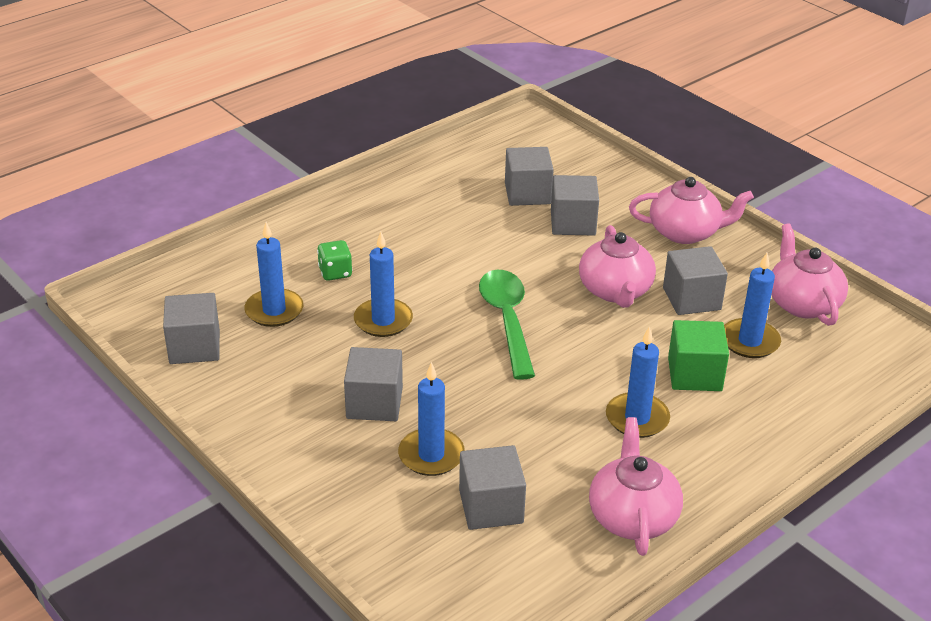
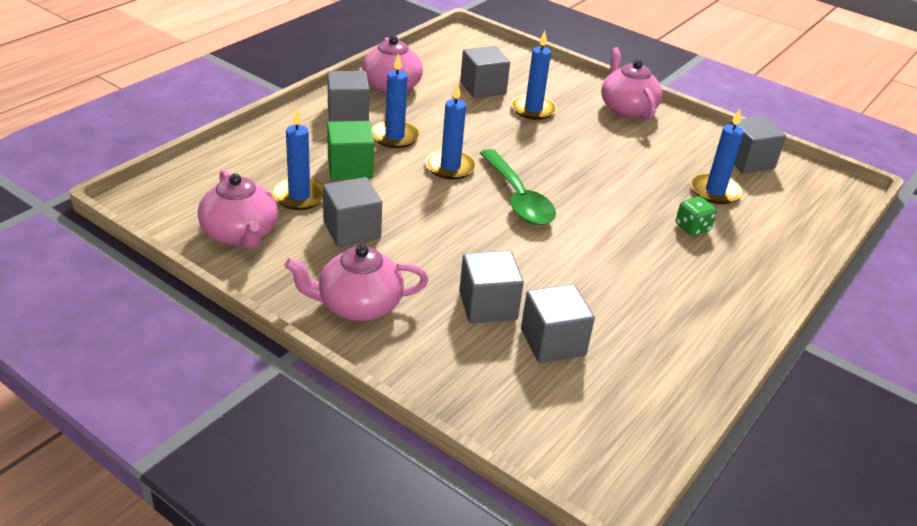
camera: 165 degrees right, 0 degrees up
grey cube [344,347,403,421] -> grey cube moved to [327,71,370,122]
blue candle [354,232,413,337] -> blue candle moved to [425,82,476,180]
pink teapot [579,225,656,308] -> pink teapot moved to [601,47,663,120]

